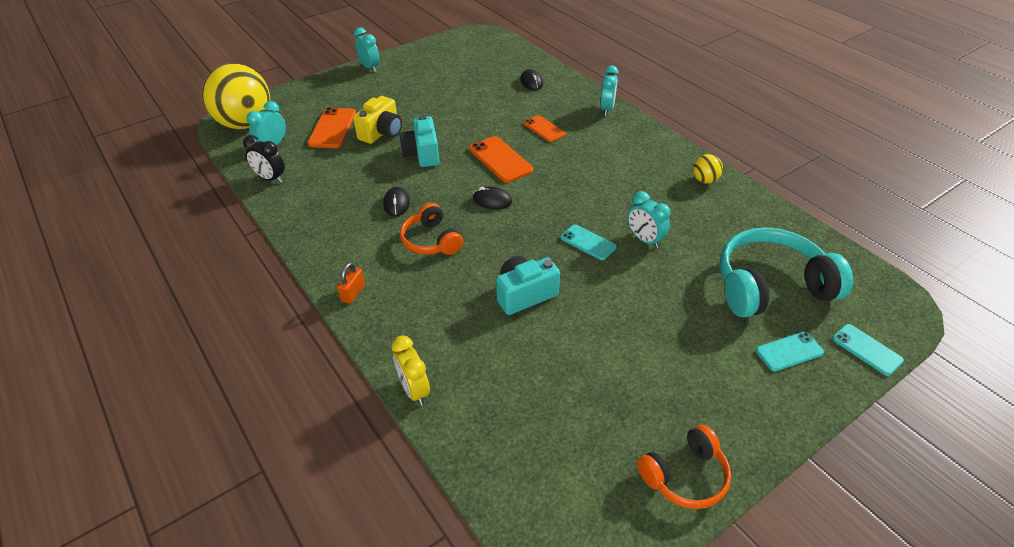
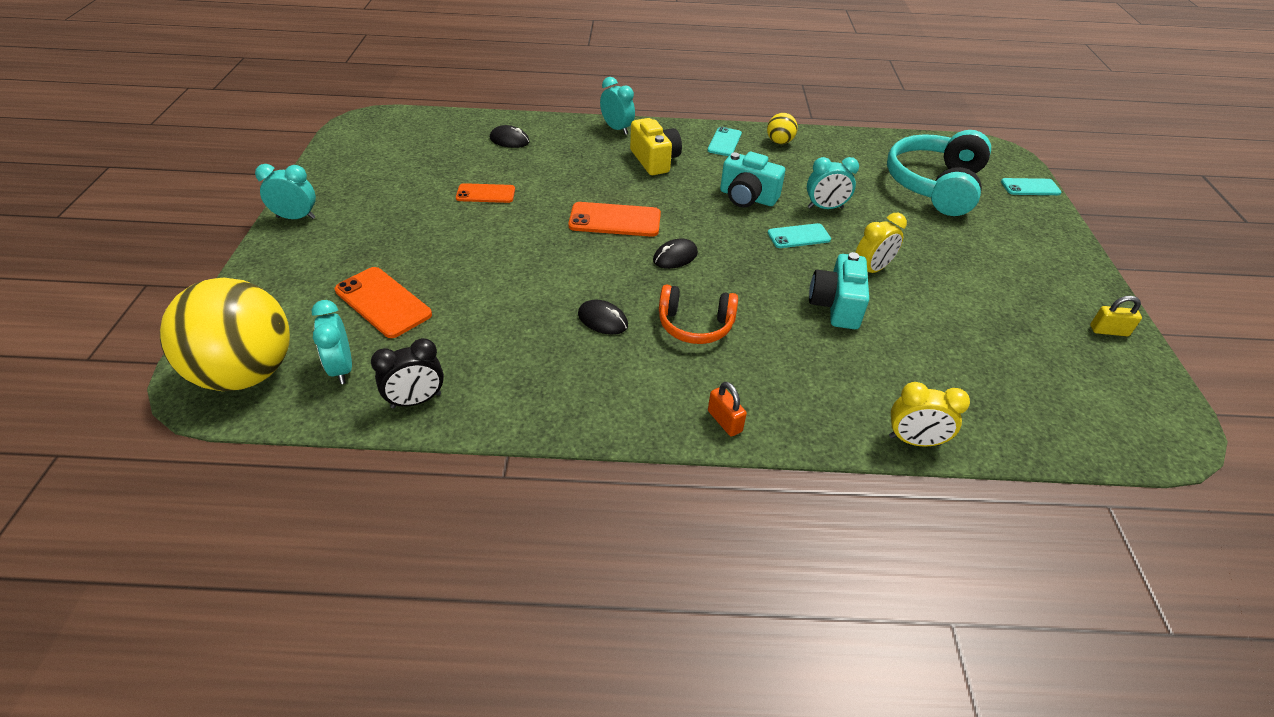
camera: 55 degrees left, 0 degrees up
yellow camera [353,96,402,144] -> yellow camera moved to [630,118,682,175]
turquoise camera [399,115,439,167] -> turquoise camera moved to [720,152,785,208]
orange phone [524,115,566,142] -> orange phone moved to [456,183,515,203]
orange headphones [637,425,731,509] -> yellow padlock [1090,296,1142,336]
turquoise phone [756,332,824,372] -> turquoise phone moved to [708,127,742,156]
none -> yellow clock [855,213,907,273]

